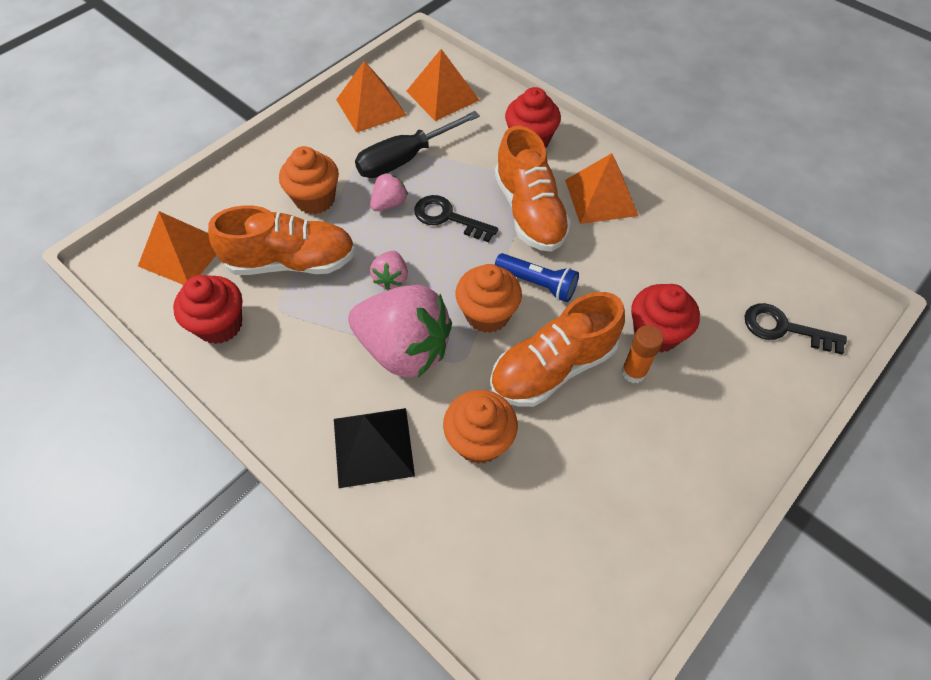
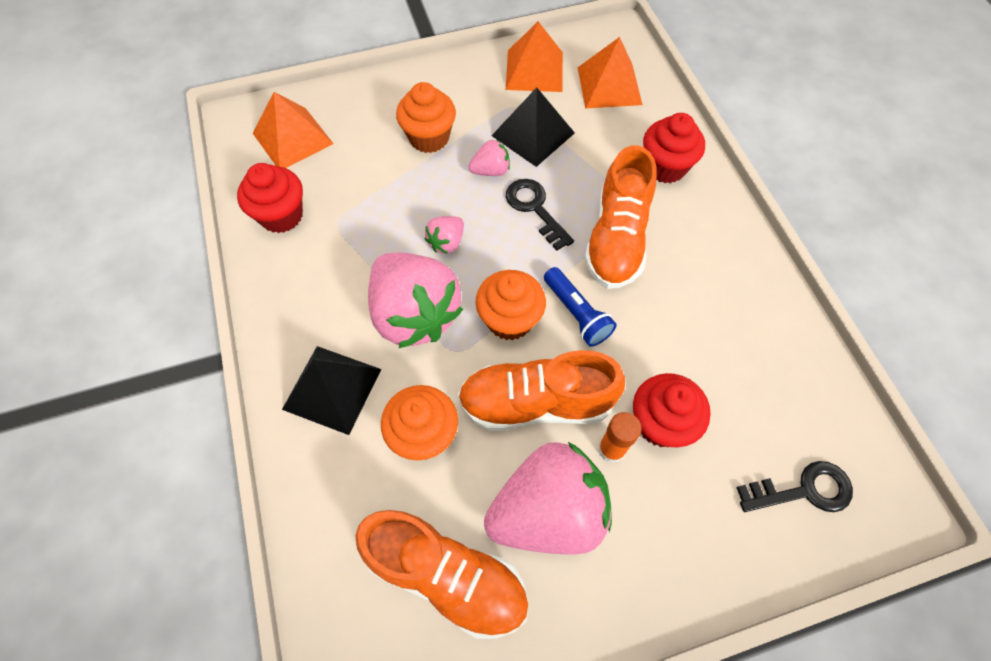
camera: 30 degrees right, 5 degrees up
orange shoe [208,205,356,275] -> orange shoe moved to [355,510,529,639]
black screwdriver [355,111,480,178] -> black pyramid [492,87,575,167]
orange pyramid [565,153,639,224] -> none
black key [744,303,847,354] -> black key turned 120 degrees clockwise [736,461,853,512]
none -> pink strawberry [484,442,612,554]

